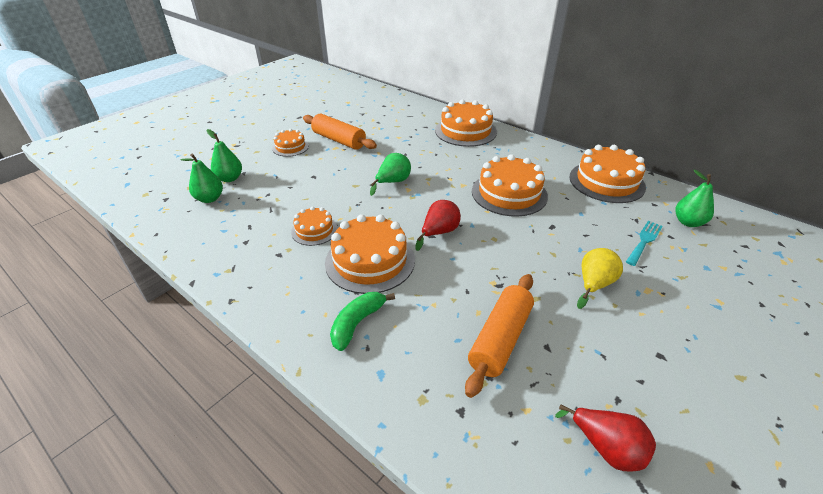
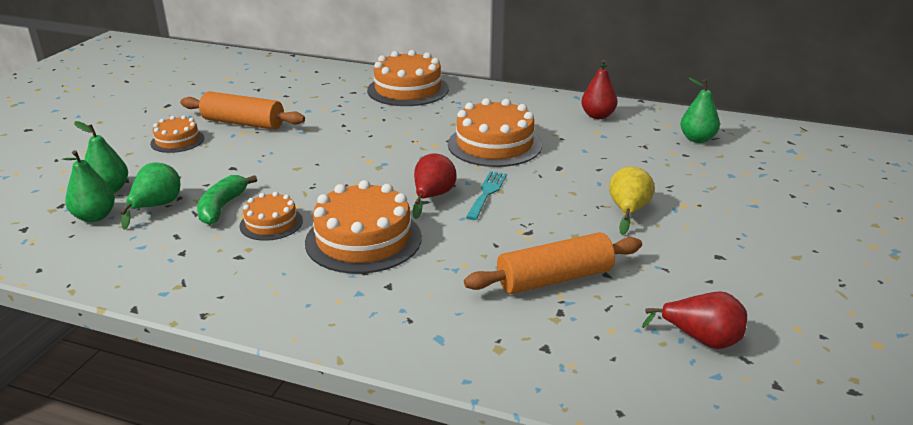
camera: 20 degrees left, 10 degrees down
green banana [330,292,395,351] -> green banana moved to [197,175,257,225]
green pear [370,153,411,196] -> green pear moved to [121,163,181,230]
orange rolling pin [465,274,534,398] -> orange rolling pin turned 60 degrees clockwise [464,232,642,294]
orange cake [569,145,646,203] -> red pear [581,60,618,119]
turquoise fork [626,221,663,266] -> turquoise fork moved to [466,171,507,220]

